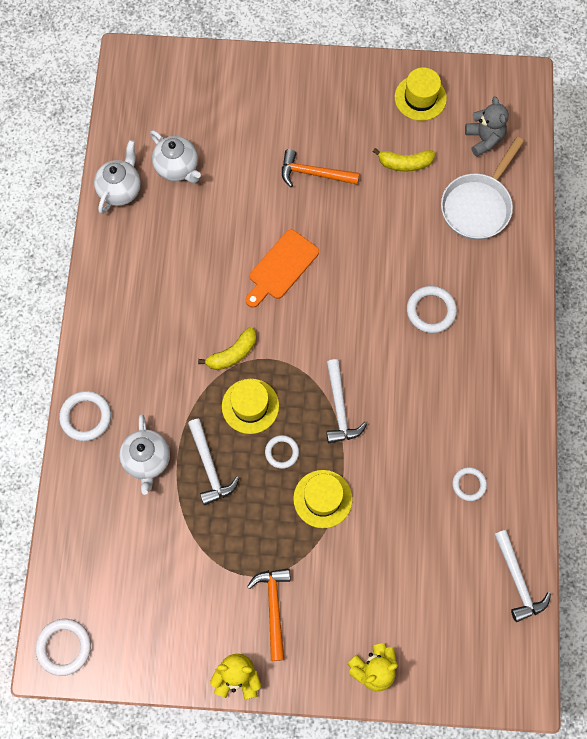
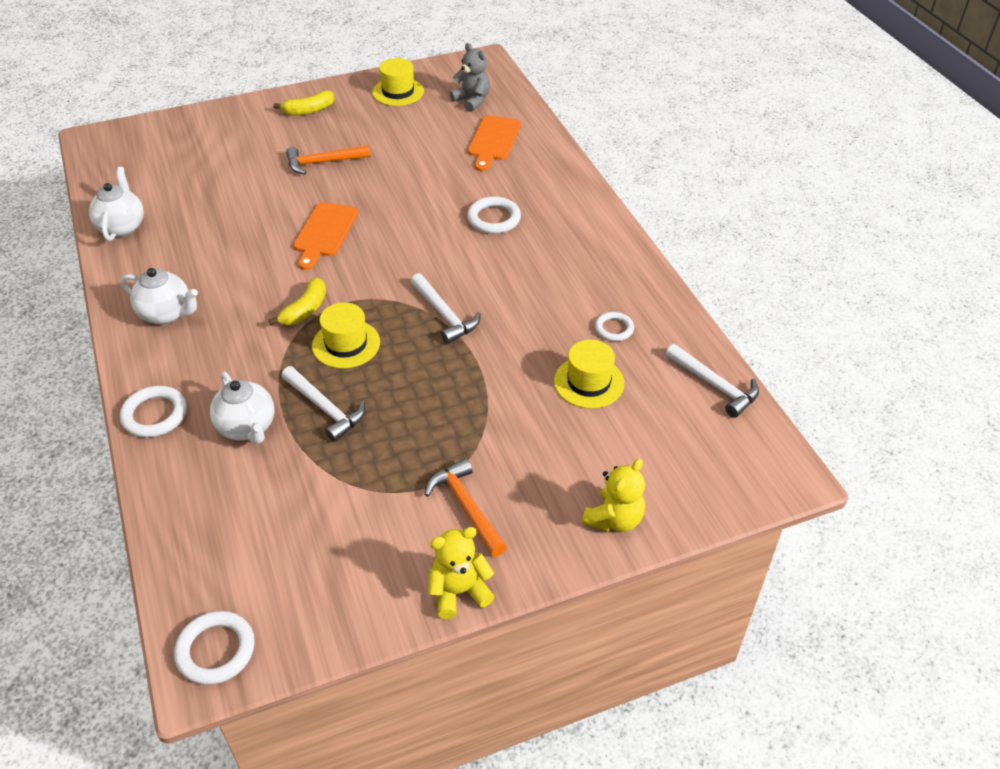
camera: 25 degrees left, 25 degrees down
white teapot [150,130,201,183] -> white teapot moved to [121,268,198,325]
white ring [265,435,299,469] -> none
yellow hat [293,470,353,528] -> yellow hat moved to [554,340,624,409]
yellow banana [373,148,435,171] -> yellow banana moved to [274,90,335,115]
white pan [441,137,524,240] -> orange cutting board [468,115,521,171]

